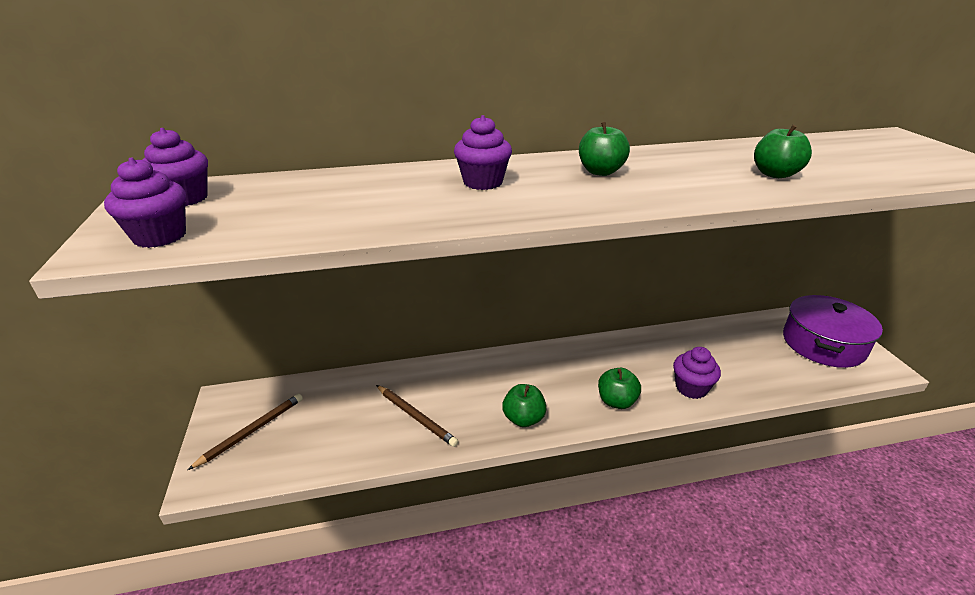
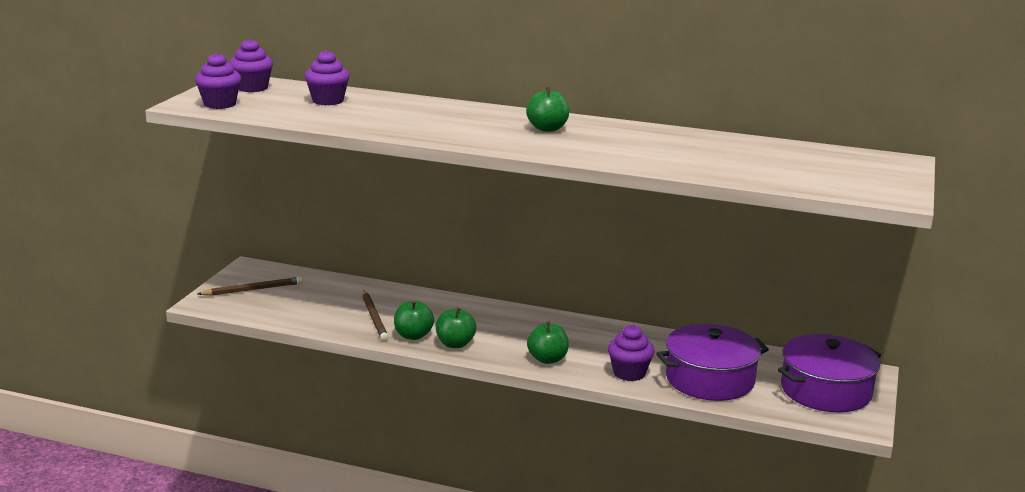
camera: 30 degrees right, 10 degrees down
purple cupcake [454,115,512,190] -> purple cupcake moved to [305,50,350,105]
green apple [754,125,812,178] -> green apple moved to [394,301,434,340]
none -> purple pot [656,324,769,401]

